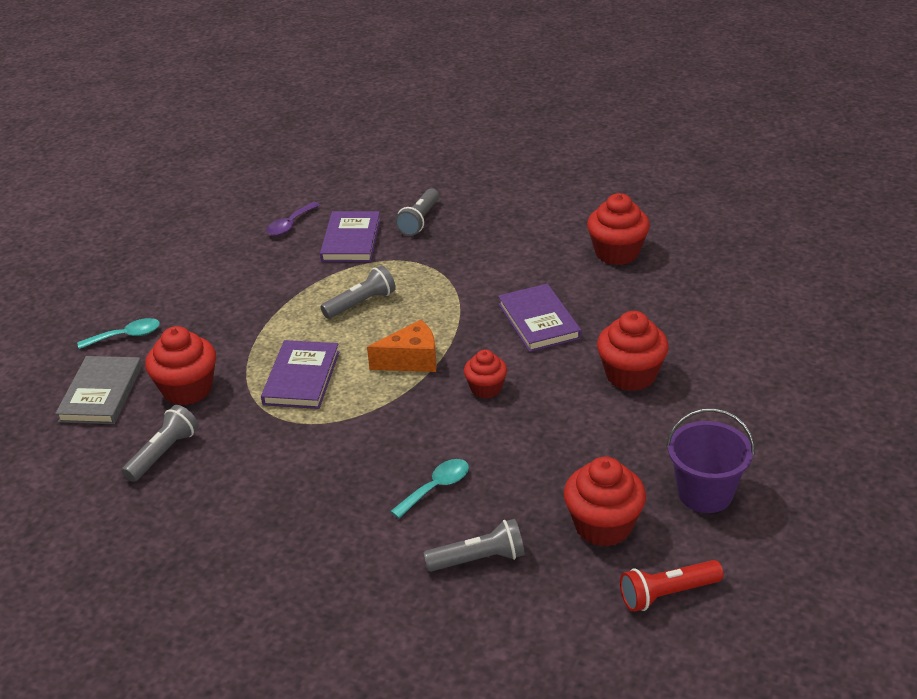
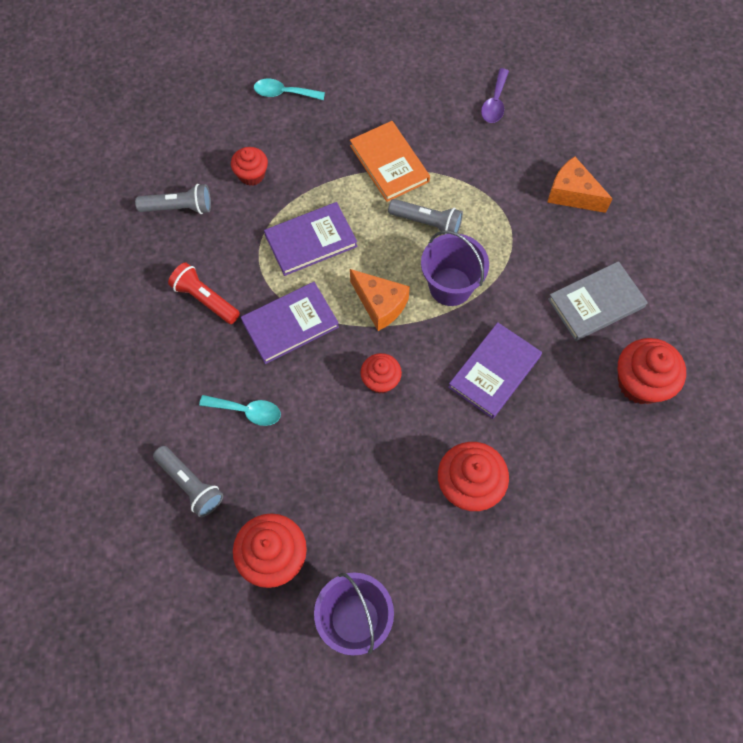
camera: 55 degrees right, 30 degrees up
grey book [55,356,142,424] -> grey book moved to [548,261,648,341]
turquoise spoon [77,318,160,349] -> turquoise spoon turned 150 degrees clockwise [254,79,325,100]
red cupcake [145,326,216,405] -> red cupcake [231,147,268,186], size x0.62
purple spoon [266,202,320,236] -> purple spoon turned 75 degrees counterclockwise [481,68,509,123]
purple book [320,211,381,262] -> purple book moved to [241,282,339,364]
grey flashlight [395,188,439,236] -> orange cheese [547,156,613,213]
red flashlight [620,560,724,612] -> red flashlight moved to [168,263,240,324]
none -> orange book [350,121,430,202]
none -> purple bucket [421,230,489,306]

